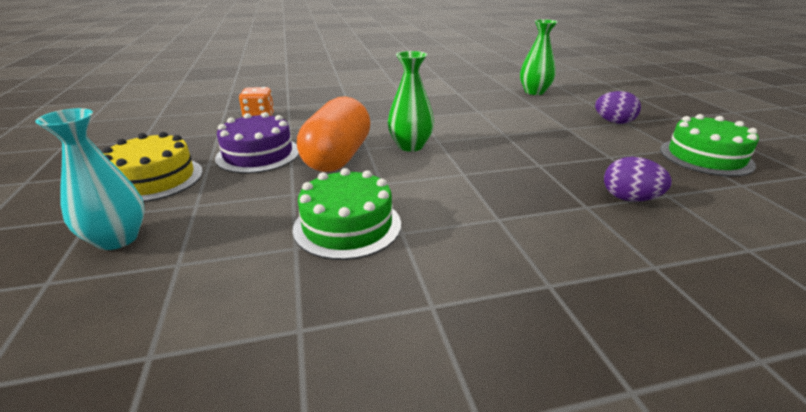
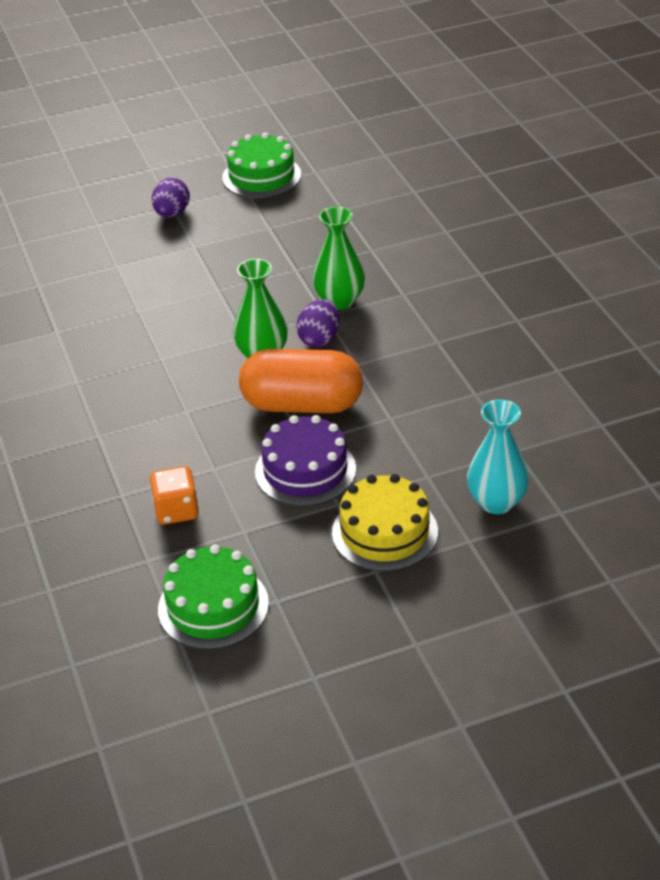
camera: 95 degrees left, 10 degrees up
green cake [293,168,401,260] -> green cake moved to [158,544,269,650]
green vase [520,19,558,95] -> green vase moved to [313,207,365,310]
purple egg [604,157,672,201] -> purple egg moved to [296,299,339,347]

